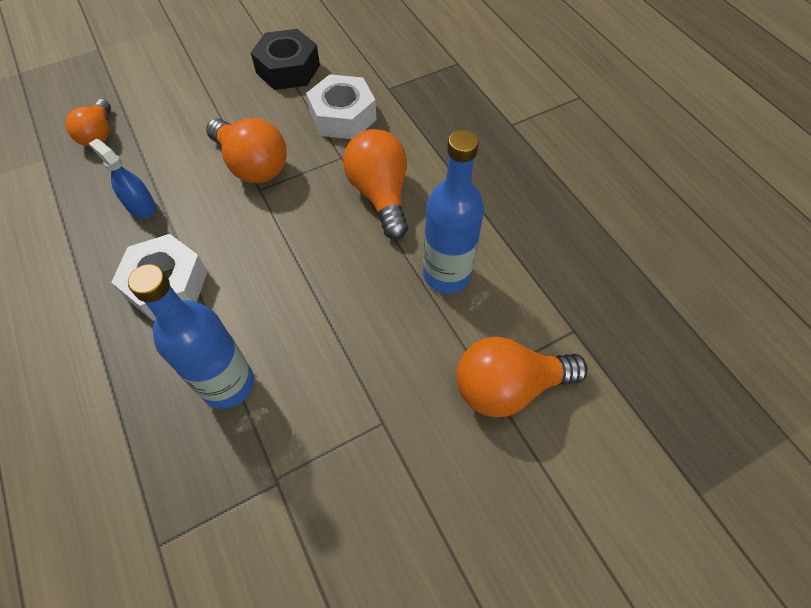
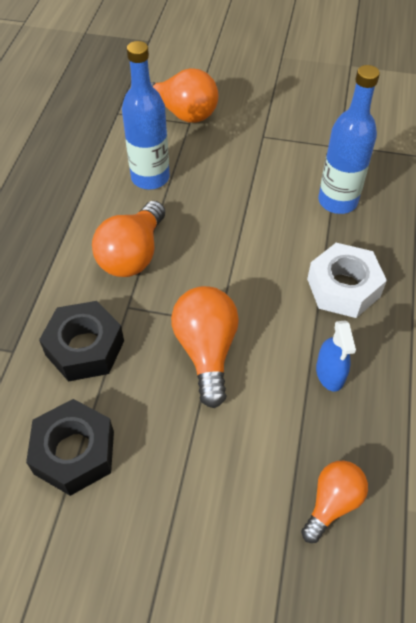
camera: 140 degrees left, 5 degrees down
white nut [306,74,377,139] -> black nut [39,301,124,382]

